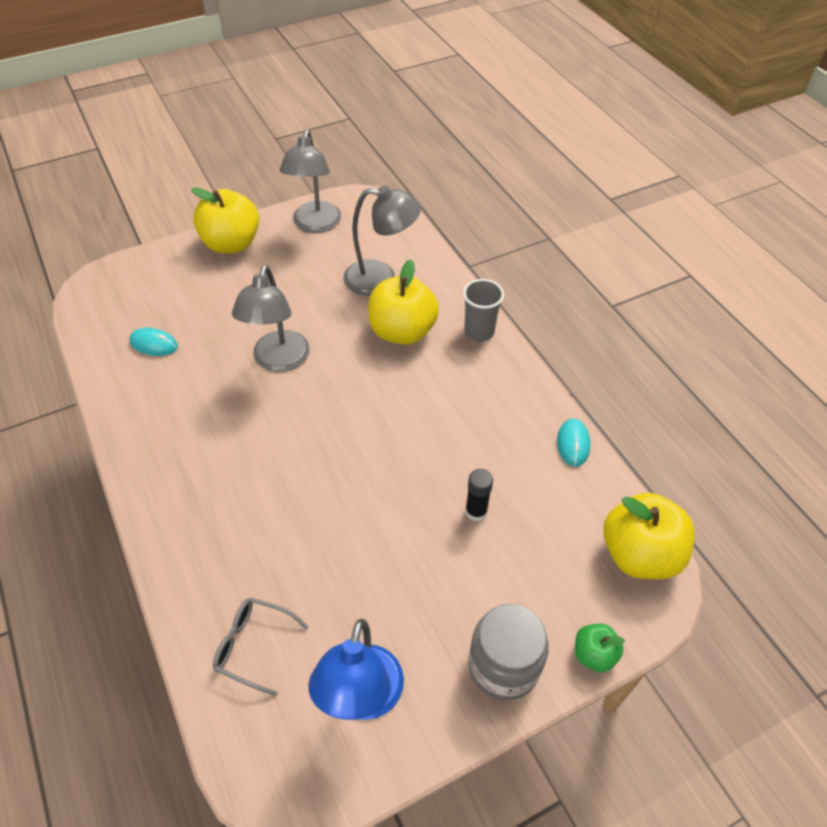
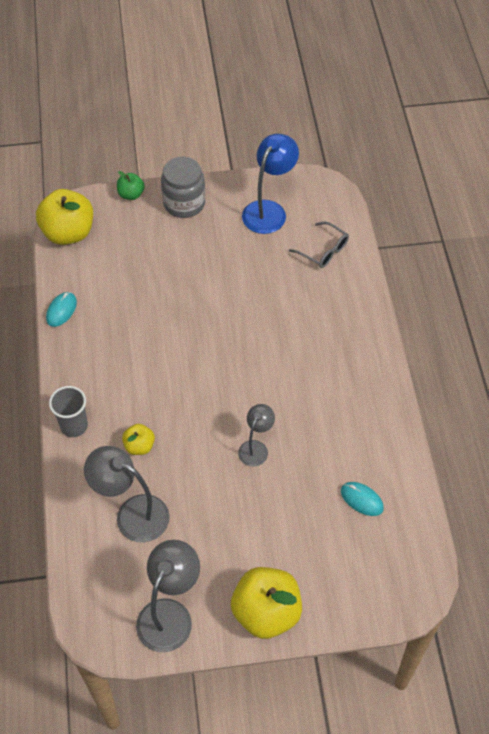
camera: 160 degrees left, 5 degrees up
grey lamp [232,265,310,372] -> grey lamp [238,404,275,467], size x0.59
yellow apple [368,259,439,345] -> yellow apple [122,424,155,455], size x0.50
black glue stick [465,469,493,521] -> none

